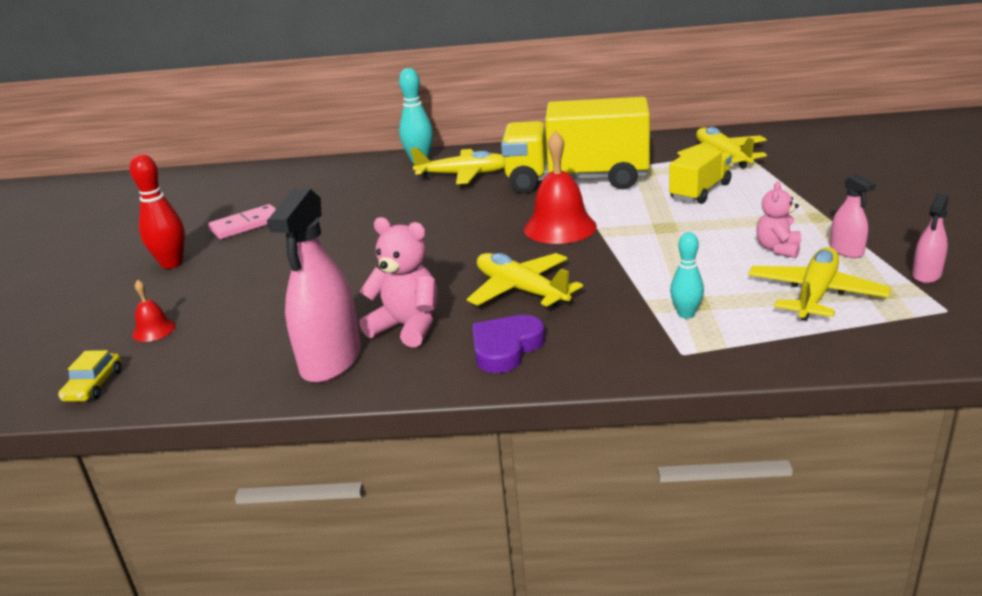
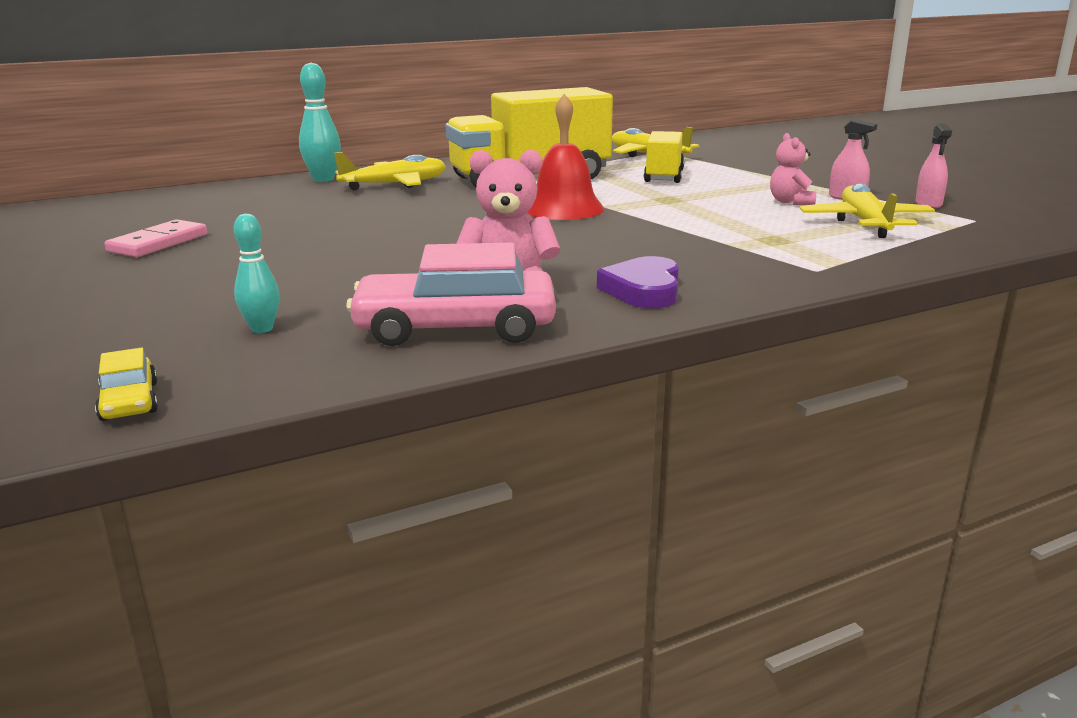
camera: 30 degrees left, 5 degrees down
red bowling pin [130,154,185,269] -> none
red bell [132,280,176,342] -> none
pink spray bottle [267,189,361,383] -> pink car [346,242,556,346]
yellow plane [467,253,583,307] -> none
turquoise bowling pin [670,232,704,319] -> turquoise bowling pin moved to [234,214,280,333]

